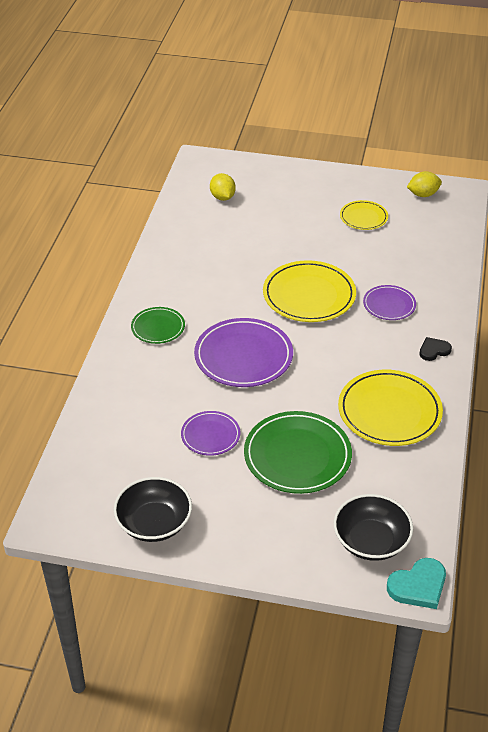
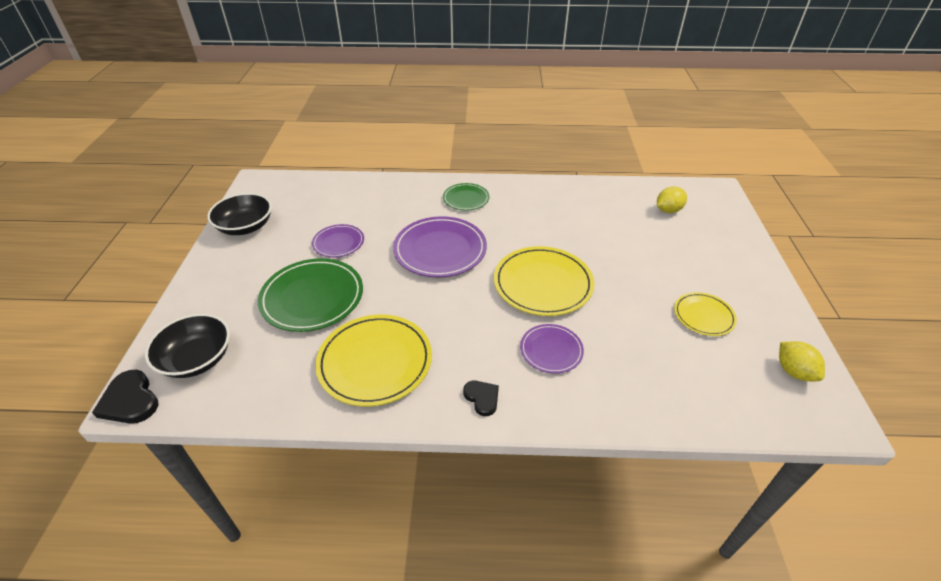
camera: 80 degrees right, 0 degrees up
turquoise heart [387,558,446,609] -> black heart [92,370,159,424]

